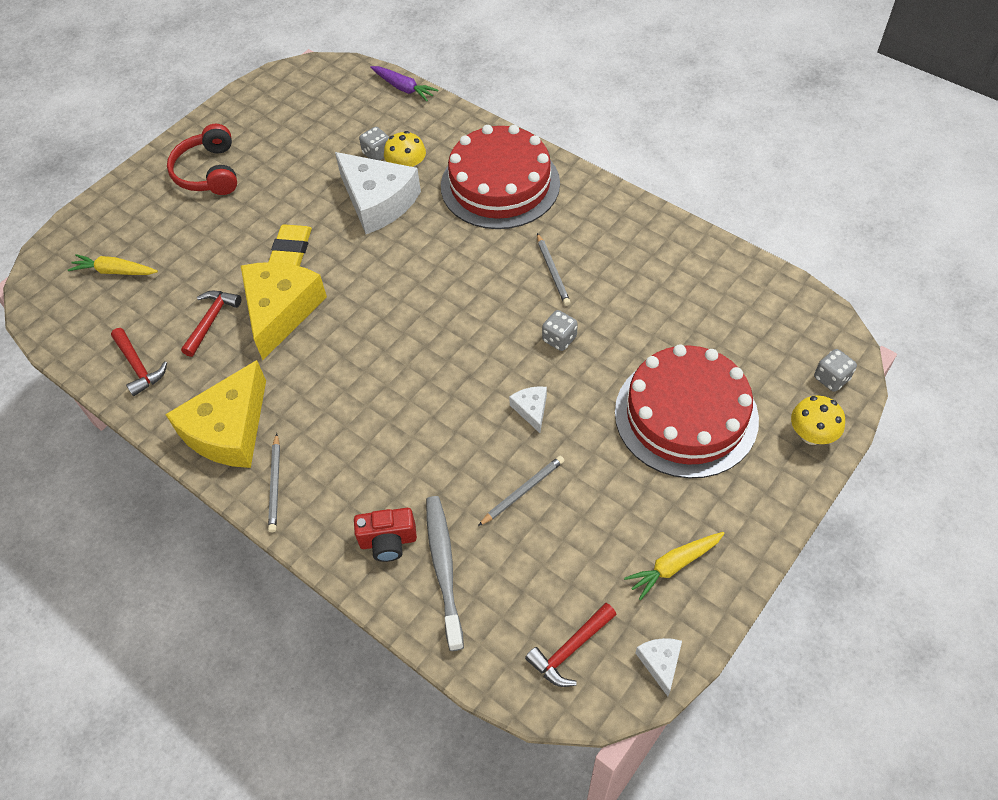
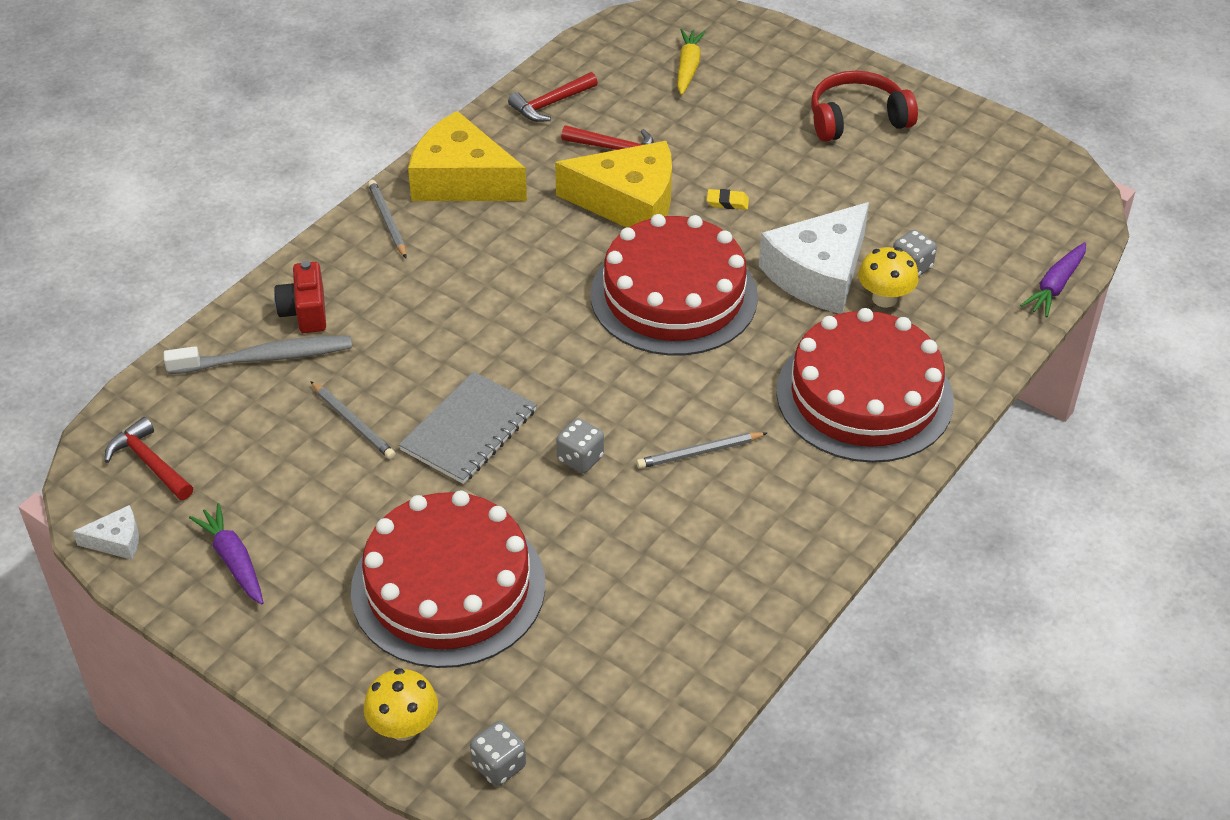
camera: 85 degrees right, 10 degrees down
grey pencil [268,433,280,532] -> grey pencil turned 75 degrees clockwise [368,180,407,258]
yellow eraser [269,224,312,266] -> yellow eraser [707,189,749,210], size x0.52
white cheese [509,386,547,433] -> grey notebook [399,372,537,484]
yellow carrot [624,532,725,600] -> purple carrot [189,503,264,605]
none -> red cake [591,214,758,356]

